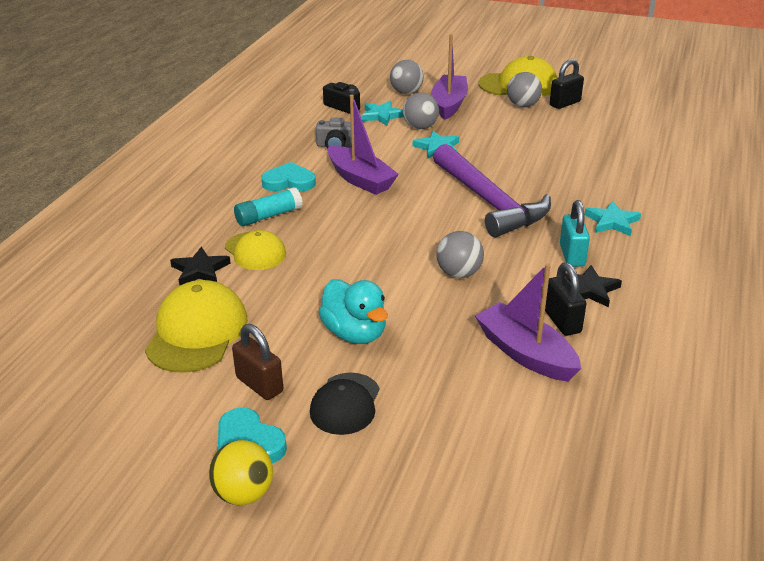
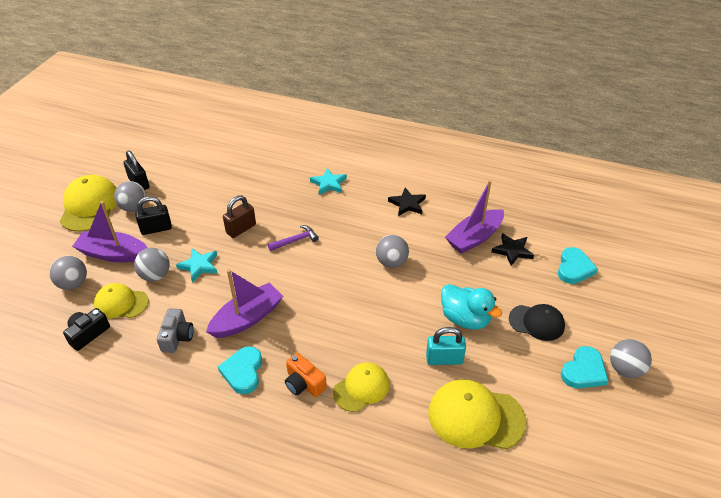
camera: 90 degrees left, 10 degrees up
black star [170,247,231,285] -> black star moved to [491,233,534,266]
yellow ball [209,440,273,505] -> grey ball [610,339,652,378]
brown padlock [232,324,283,400] -> brown padlock moved to [223,195,256,238]
turquoise glue stick [234,187,303,226] -> orange camera [285,353,327,397]
turquoise duck [318,279,388,344] -> turquoise duck turned 75 degrees clockwise [441,284,502,329]
turquoise star [361,101,404,126] -> yellow cap [94,283,149,318]
purple hammer [433,144,551,237] -> purple hammer [268,225,319,251], size x0.41
black padlock [545,262,586,336] -> black padlock moved to [135,196,172,235]
turquoise padlock [560,200,590,267] -> turquoise padlock moved to [426,327,466,365]
none -> turquoise heart [558,247,598,284]

